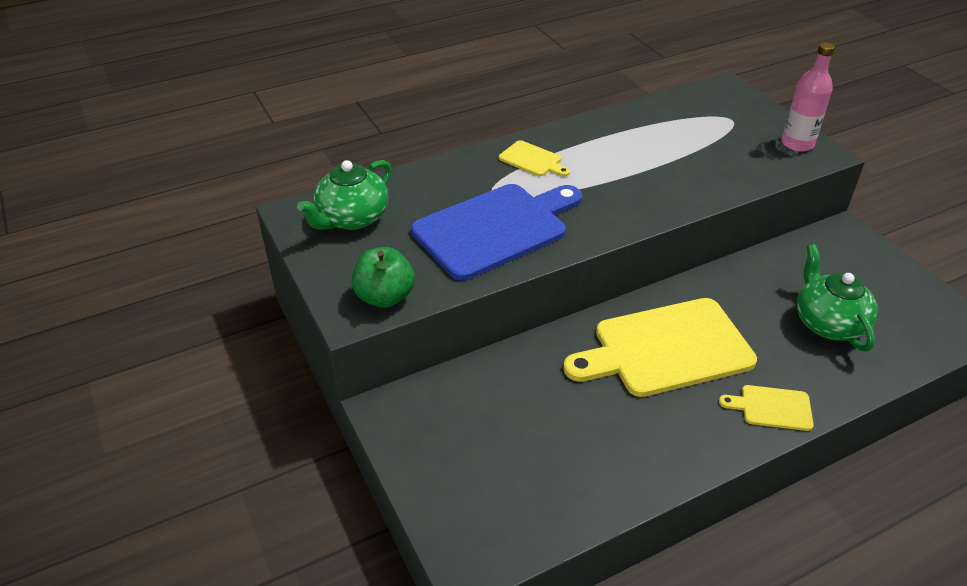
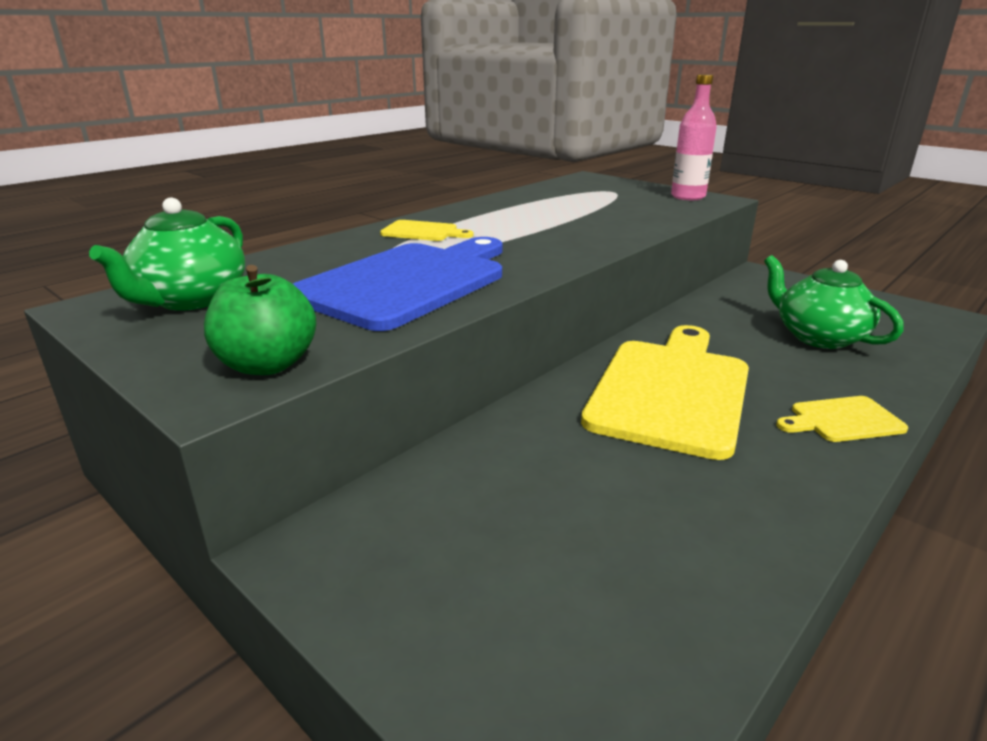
camera: 20 degrees left, 15 degrees down
yellow cutting board [563,298,757,397] -> yellow cutting board turned 150 degrees clockwise [581,325,749,460]

